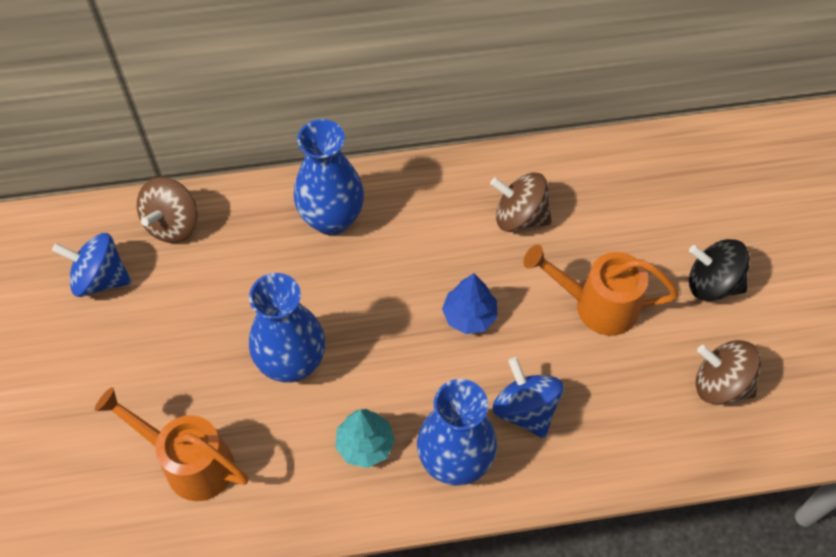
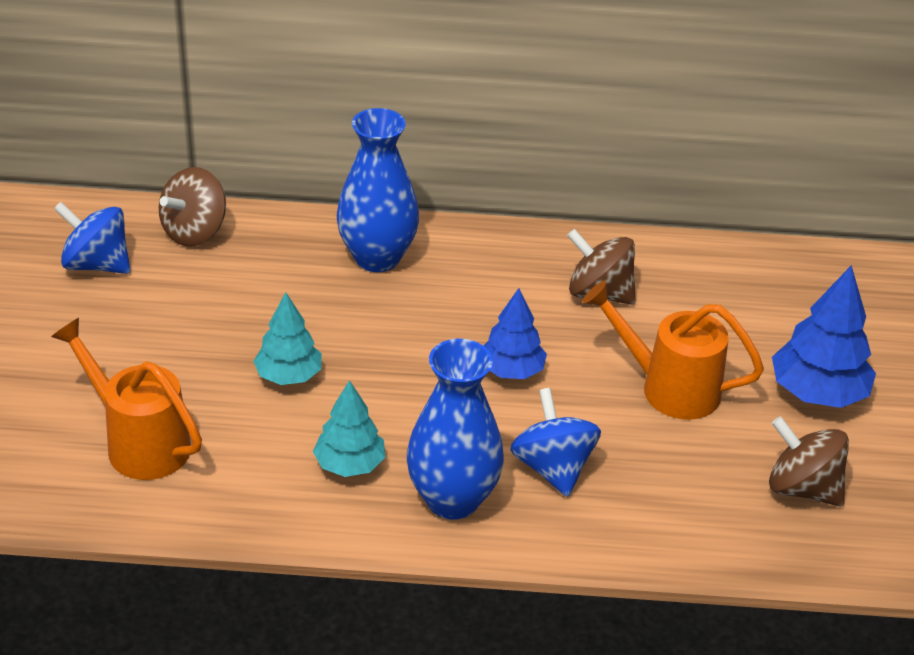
camera: 10 degrees right, 20 degrees down
blue vase [249,273,325,383] -> turquoise tree [253,292,322,385]
black spinning top [689,239,750,301] -> blue tree [772,265,876,408]

